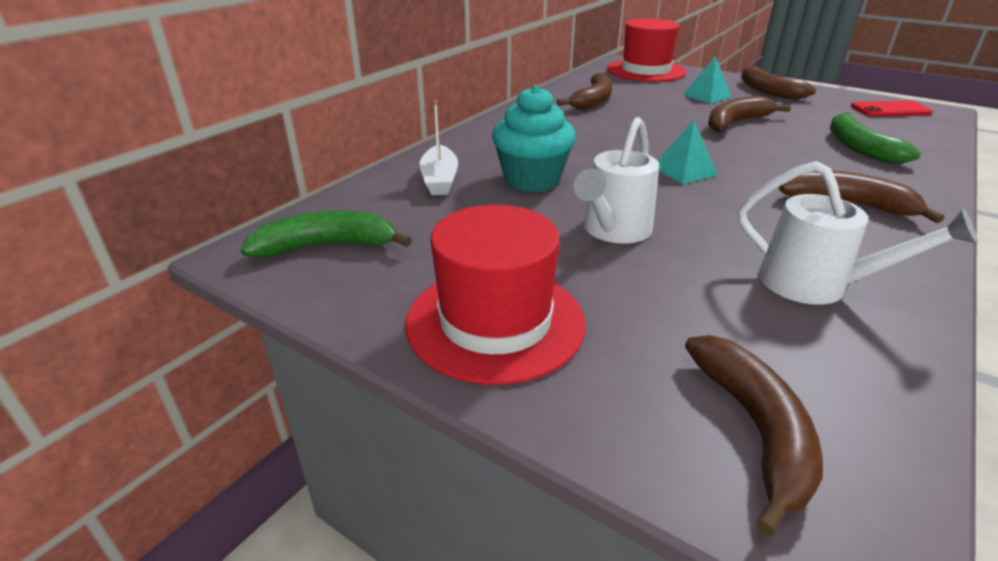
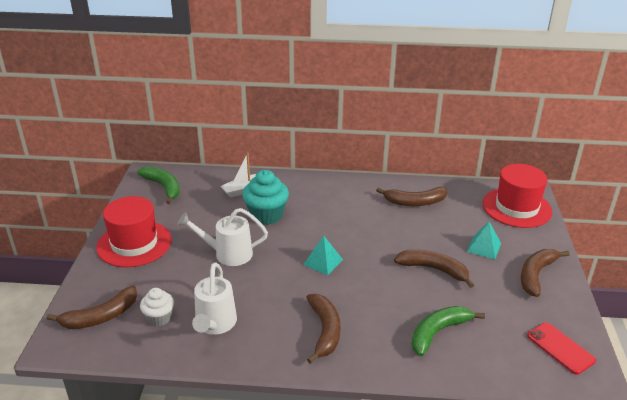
camera: 60 degrees right, 0 degrees up
none -> white cupcake [140,288,174,326]

